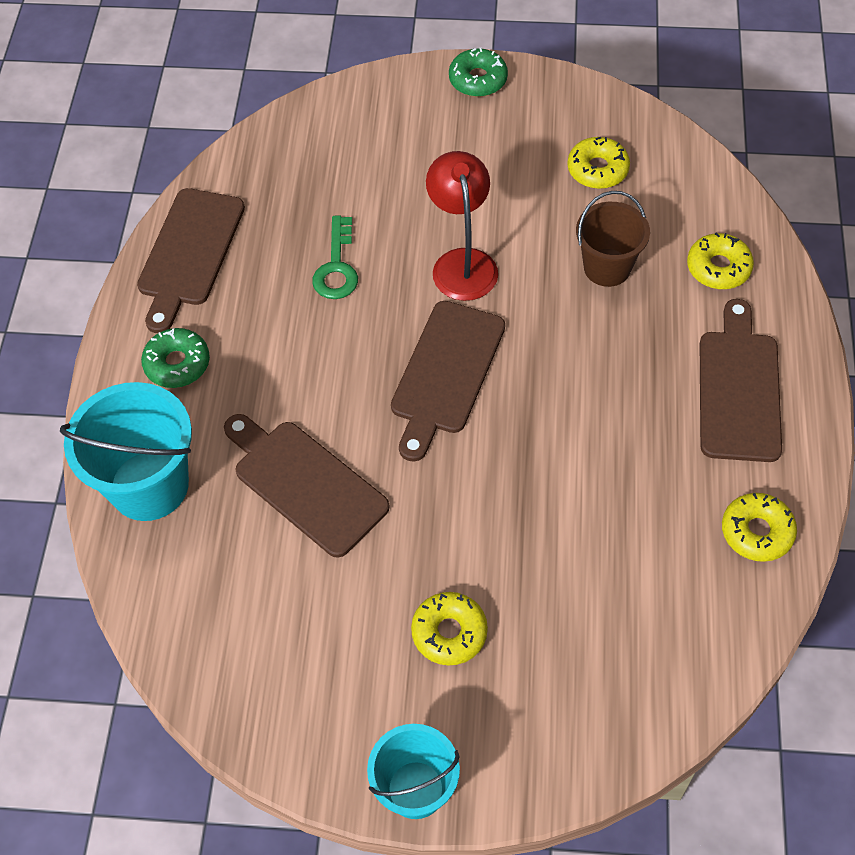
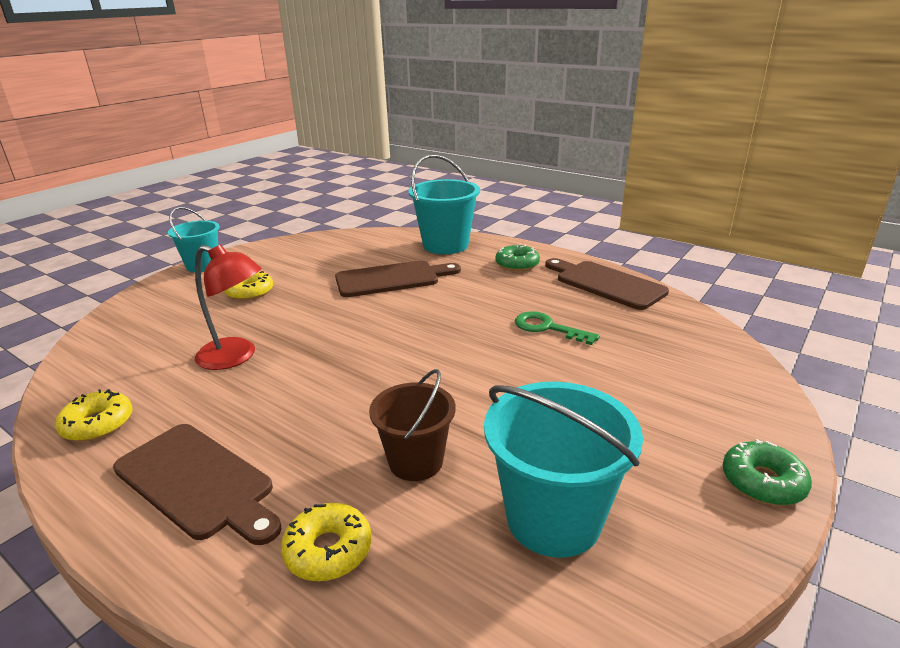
camera: 120 degrees right, 30 degrees down
brown cutting board [391,301,505,462] -> none
red lamp [426,151,498,301] -> red lamp moved to [195,244,262,370]
yellow donut [567,137,630,189] -> turquoise bucket [484,382,643,558]

